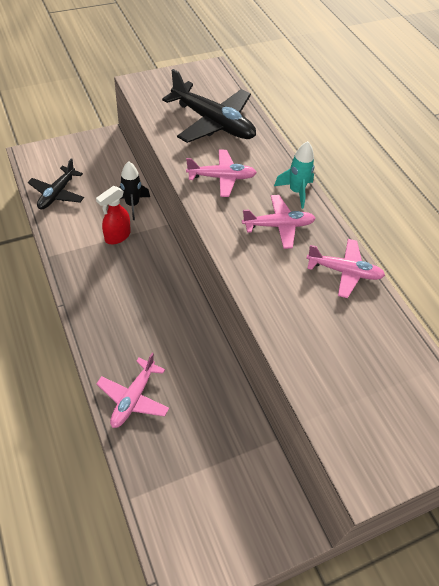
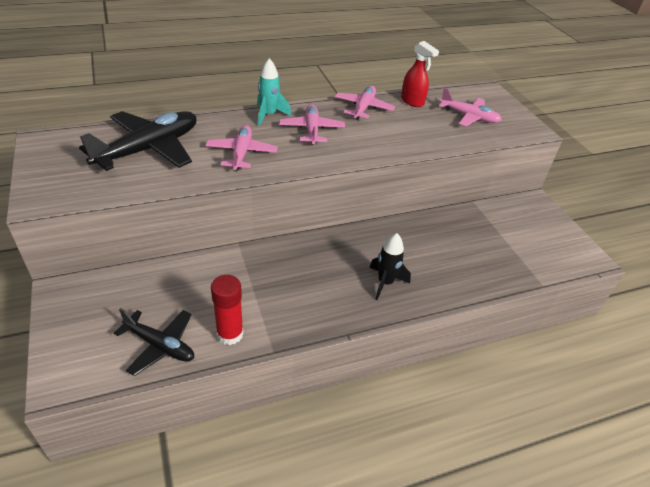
camera: 85 degrees left, 10 degrees down
red spray bottle [96,186,131,244] -> red spray bottle moved to [401,41,439,107]
pink plane [96,353,169,428] -> pink plane moved to [439,88,502,126]
black rocket [119,161,150,220] -> black rocket moved to [369,233,411,300]
none -> red glue stick [211,275,244,345]

